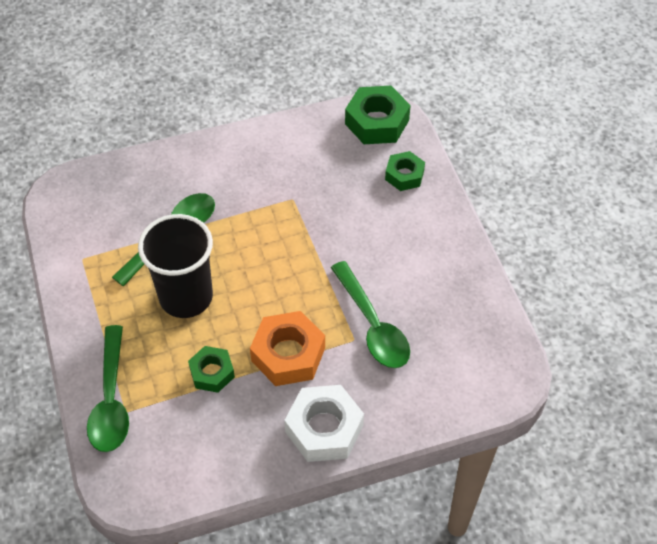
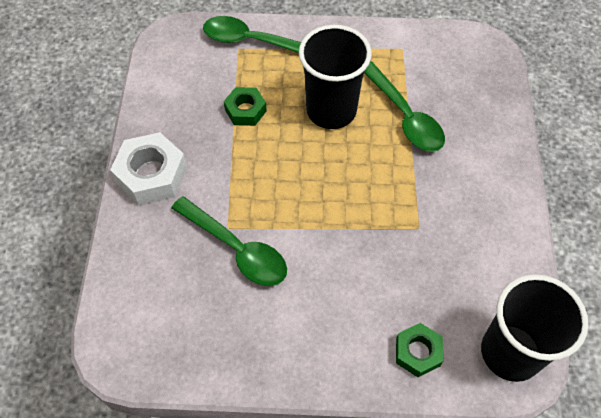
camera: 110 degrees right, 5 degrees up
orange nut [250,311,325,386] -> none
green spoon [331,261,410,368] -> green spoon turned 135 degrees counterclockwise [171,196,287,286]
green nut [345,86,411,144] -> black cup [481,274,588,382]

